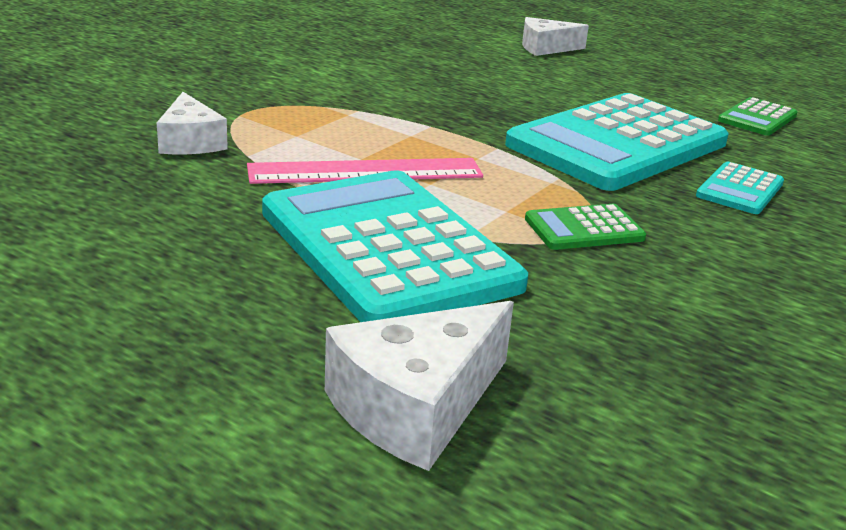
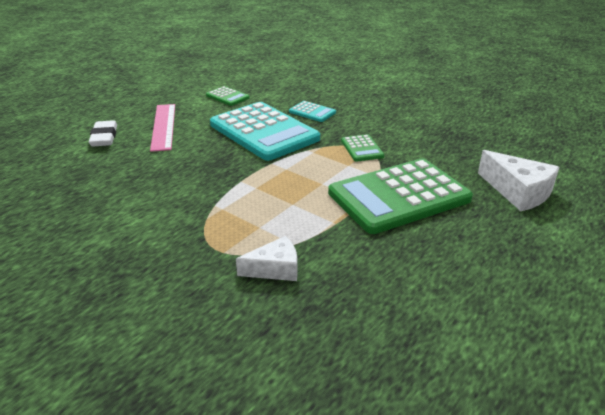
camera: 85 degrees left, 5 degrees up
pink ruler [247,158,483,184] -> pink ruler moved to [150,104,175,152]
turquoise calculator [262,170,528,322] -> green calculator [328,158,473,234]
white cheese [522,17,589,56] -> white eraser [89,120,117,147]

